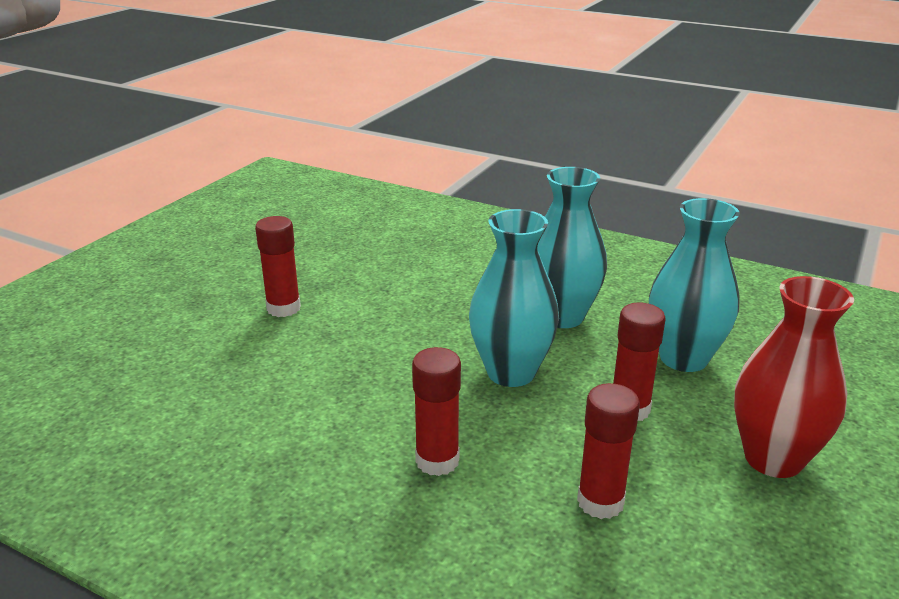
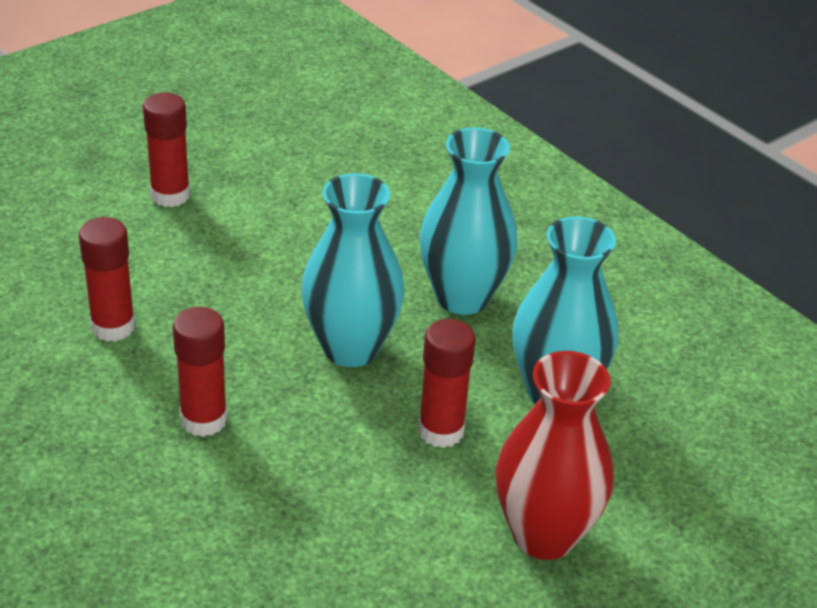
camera: 20 degrees right, 10 degrees up
red glue stick [577,383,640,519] -> red glue stick moved to [79,217,135,342]

